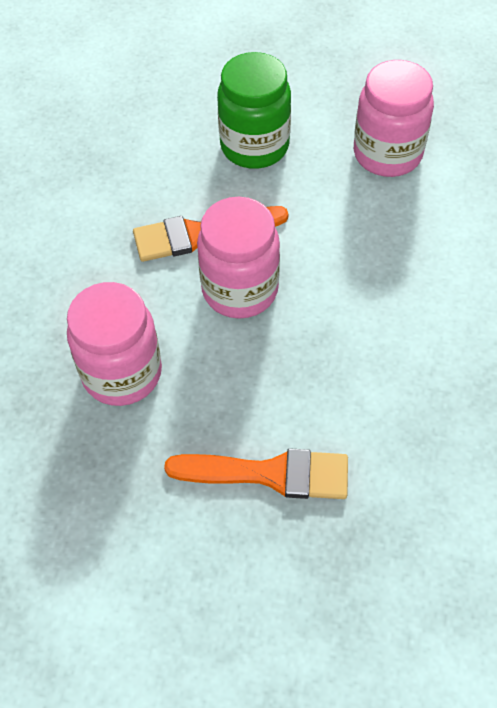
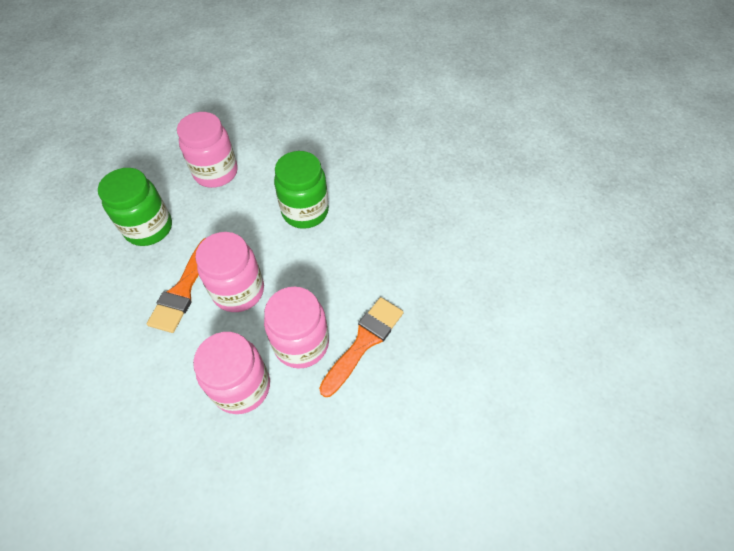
camera: 60 degrees left, 0 degrees up
none -> pink jar [264,287,329,368]
none -> green jar [274,151,329,229]

